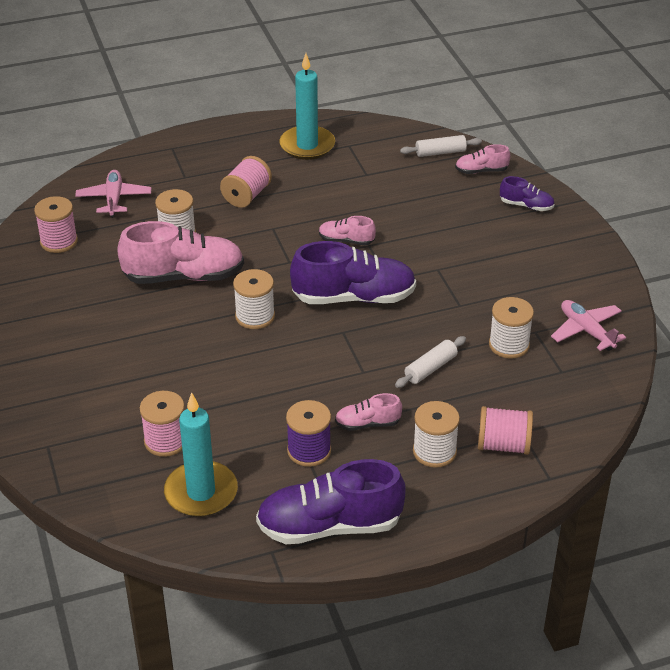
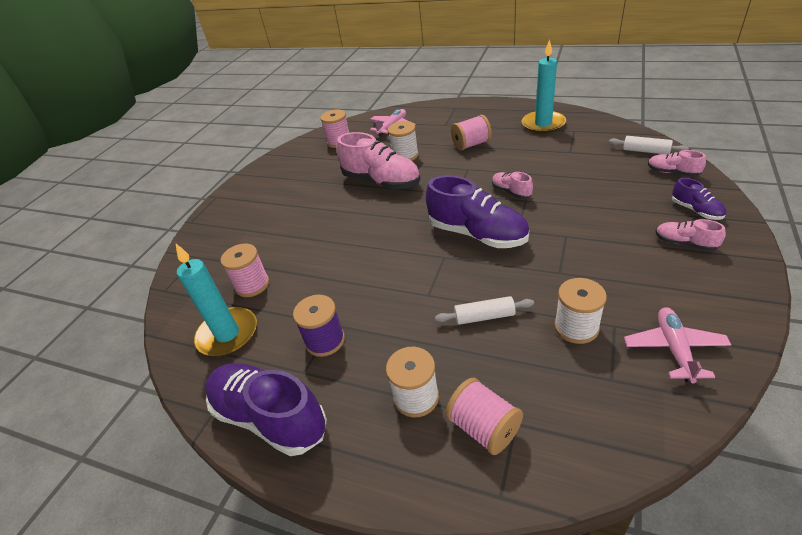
camera: 45 degrees right, 0 degrees up
white spool [233,269,275,329] -> none
pink shoe [335,393,402,431] -> pink shoe moved to [655,219,726,251]

